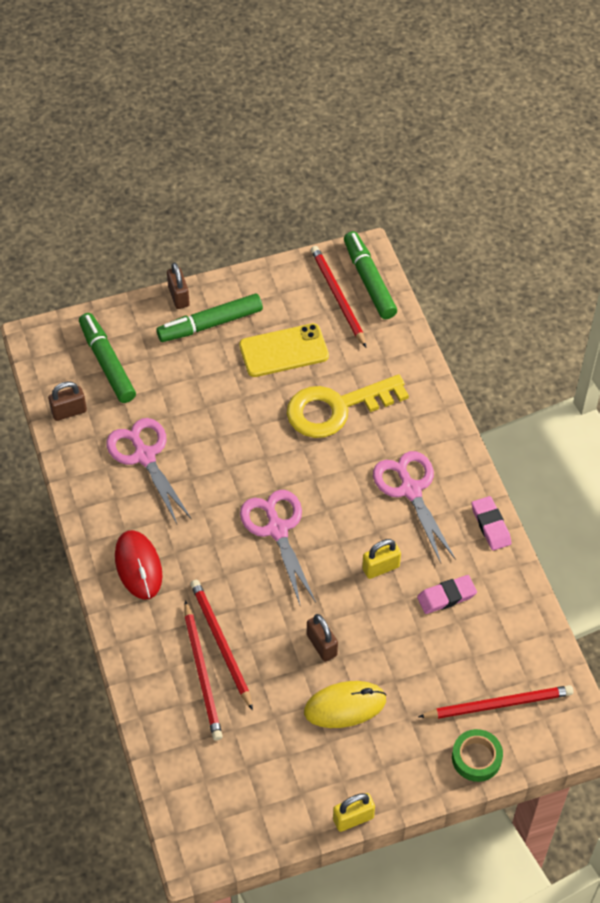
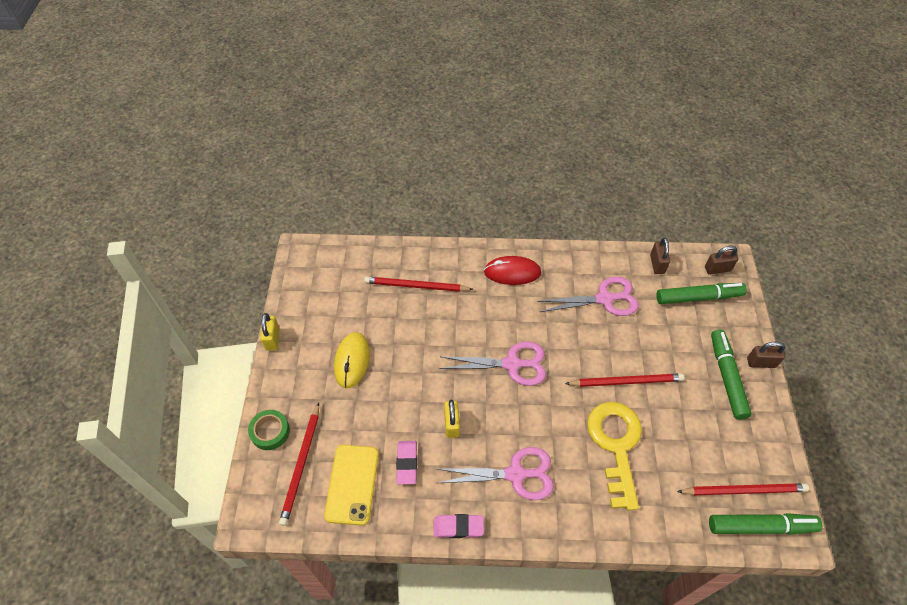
camera: 110 degrees right, 0 degrees up
red pencil [190,580,253,710] -> red pencil moved to [565,373,685,387]
yellow phone [239,323,329,377] -> yellow phone moved to [324,445,379,525]
brown padlock [307,614,338,662] -> brown padlock moved to [705,246,738,274]

